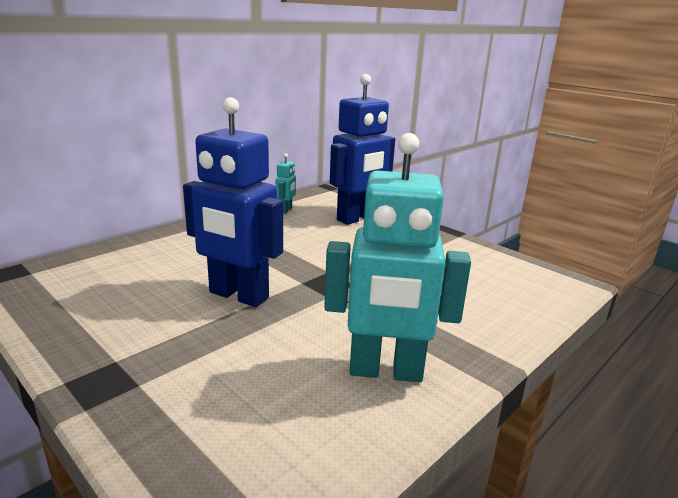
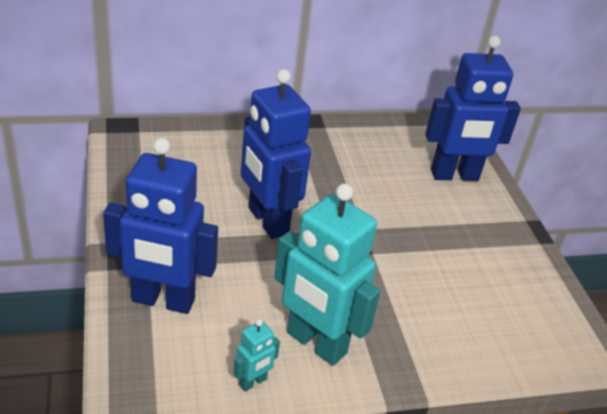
camera: 30 degrees right, 15 degrees up
turquoise robot [275,153,296,214] -> turquoise robot moved to [234,319,280,392]
none -> blue robot [103,138,218,314]

